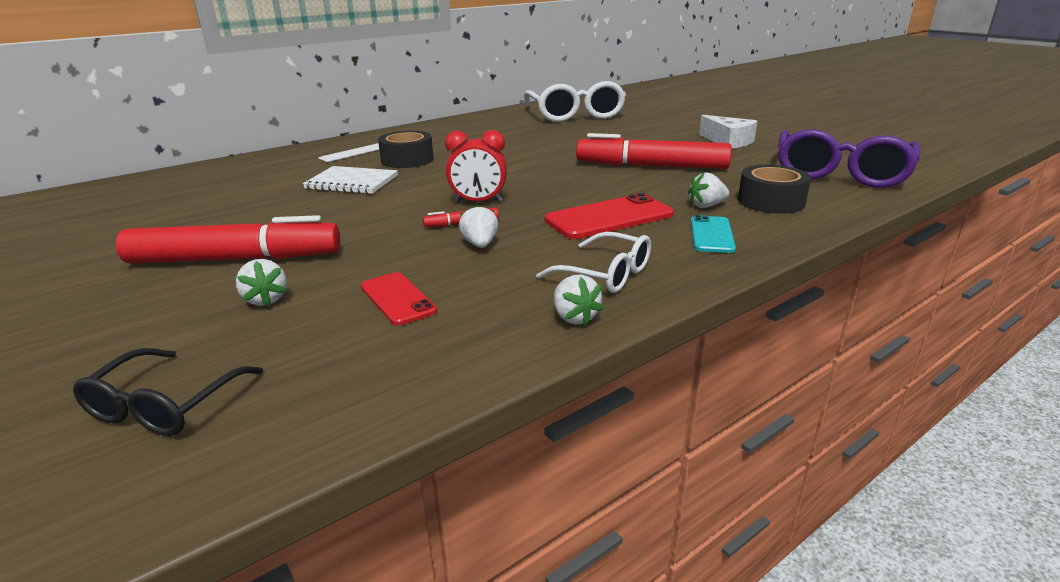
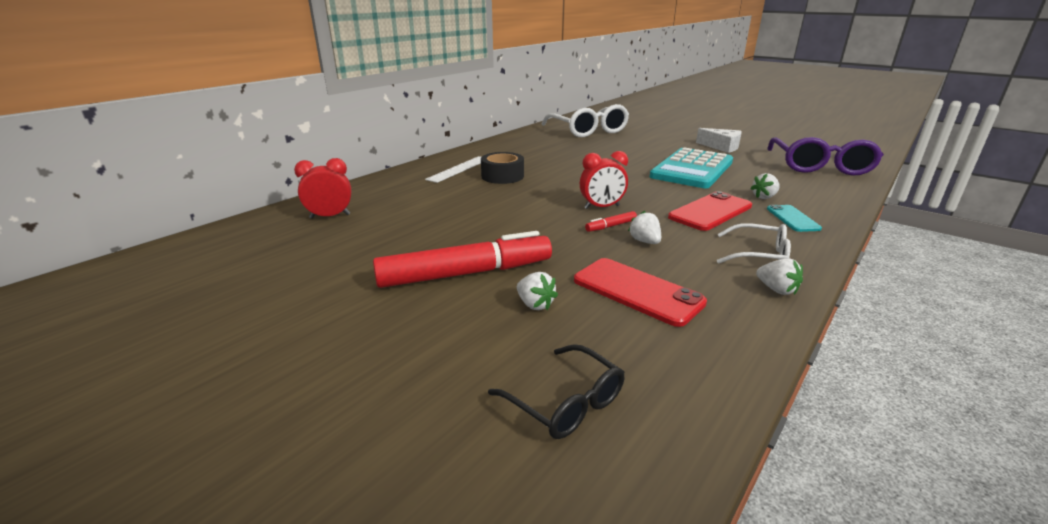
camera: 15 degrees left, 0 degrees up
black glasses [73,348,263,436] -> black glasses turned 45 degrees counterclockwise [488,344,625,439]
white notebook [303,166,398,194] -> none
red phone [361,272,437,325] -> red phone [574,258,707,327], size x1.63
red marker [576,133,732,169] -> turquoise calculator [650,147,733,188]
black tape [738,165,811,214] -> none
none -> red clock [294,158,352,219]

